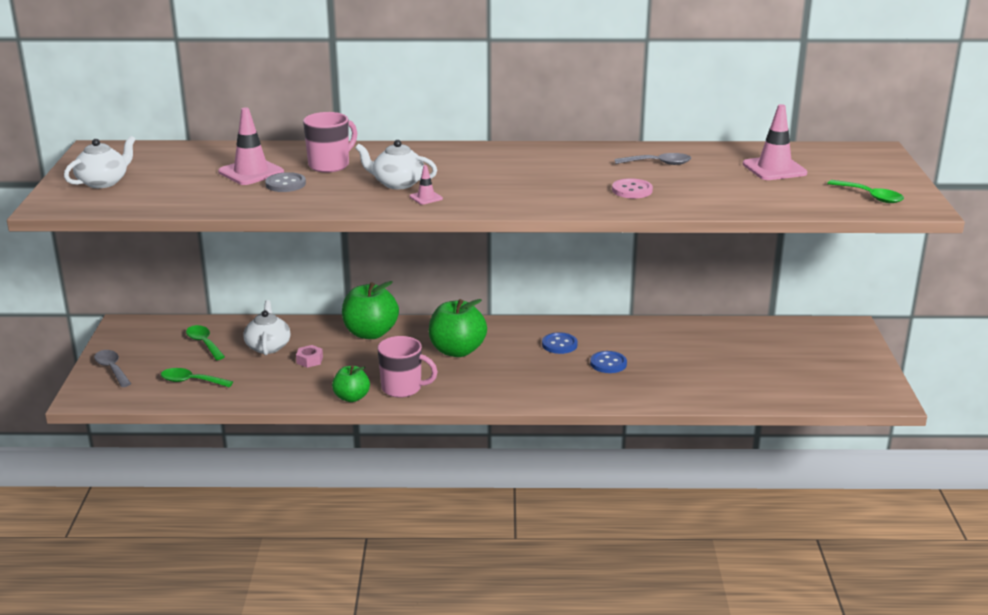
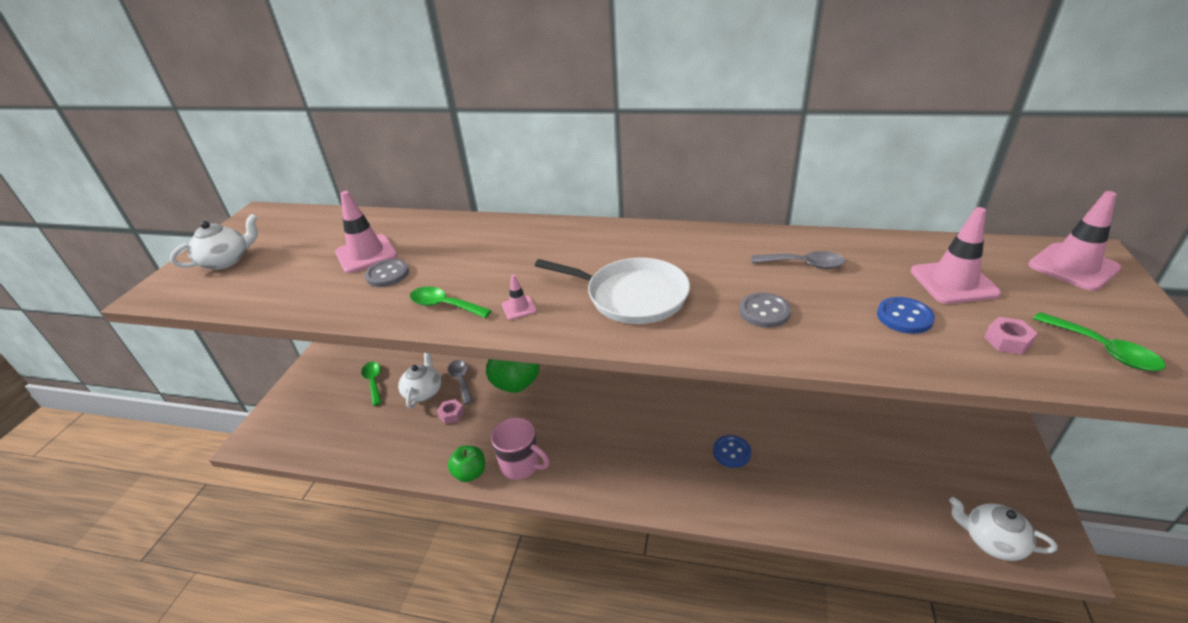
camera: 15 degrees right, 10 degrees up
grey spoon [94,350,131,387] -> grey spoon moved to [448,360,473,405]
green spoon [161,368,233,387] -> green spoon moved to [410,287,492,318]
pink mug [303,112,357,173] -> none
white teapot [356,140,437,189] -> white teapot moved to [949,497,1058,561]
green apple [429,299,487,357] -> none
blue button [542,332,578,354] -> blue button moved to [877,297,935,334]
pink button [612,178,653,198] -> grey button [740,292,791,328]
none -> white pan [535,258,690,324]
none -> pink nut [984,317,1038,355]
none -> pink traffic cone [1028,191,1121,291]

